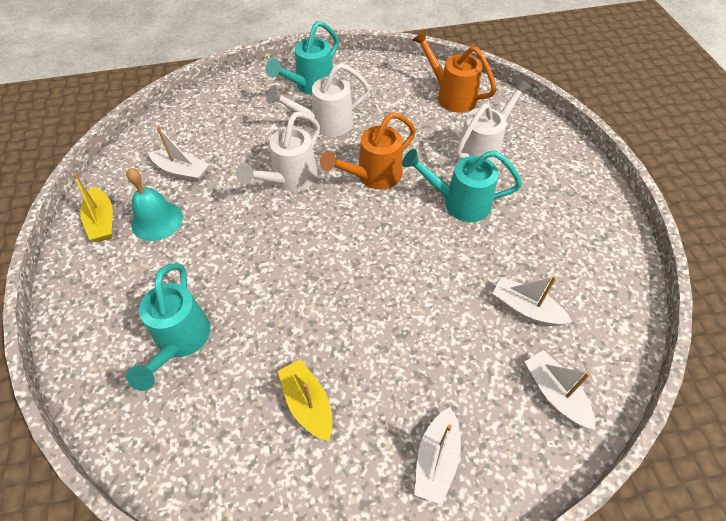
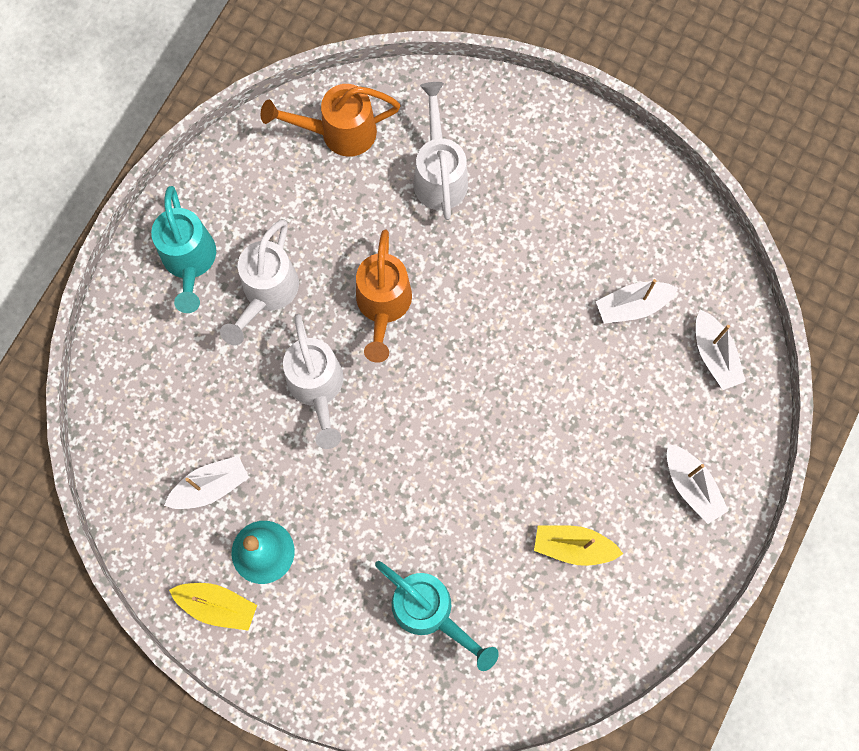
camera: 50 degrees left, 20 degrees up
turquoise watering can [402,149,522,222] -> none
white boat [525,350,595,430] -> white boat turned 120 degrees counterclockwise [696,310,745,390]

